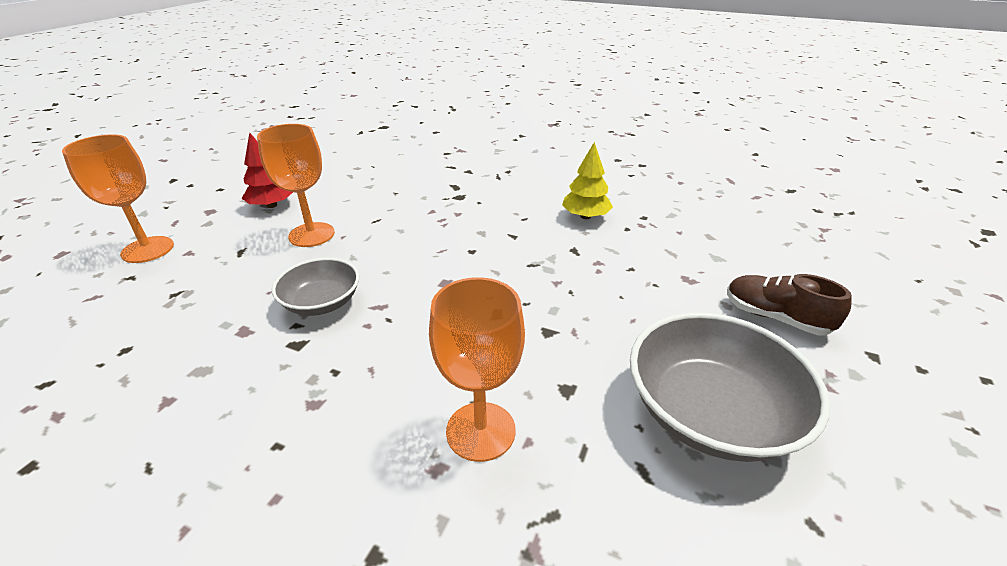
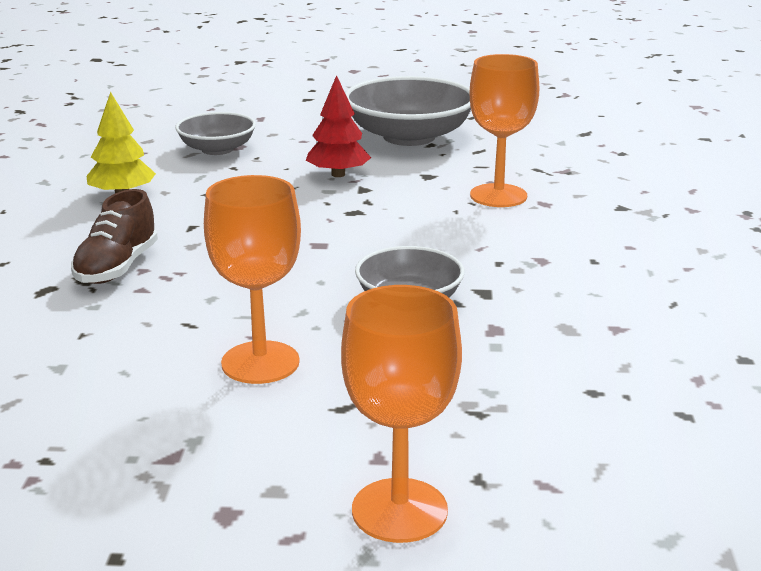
camera: 110 degrees left, 10 degrees down
red tree [241,132,293,208] -> red tree moved to [306,75,371,177]
brown shoe [727,274,852,336] -> brown shoe moved to [71,189,158,284]
none -> grey bowl [175,112,256,155]

